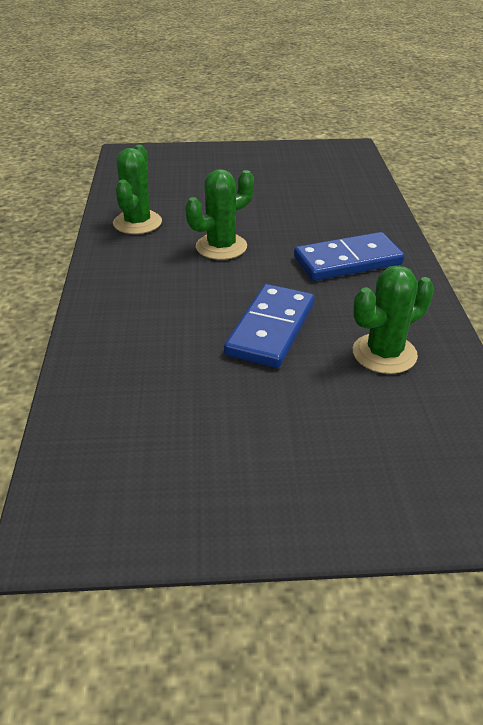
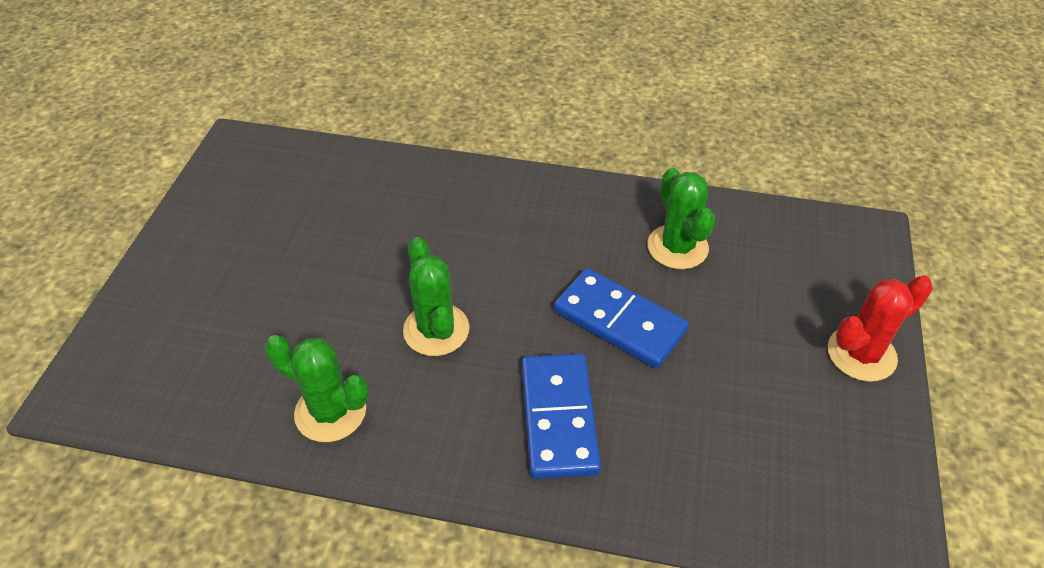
camera: 75 degrees left, 10 degrees up
blue domino [294,232,405,281] -> blue domino moved to [522,353,601,479]
none -> red cactus [828,275,933,382]

